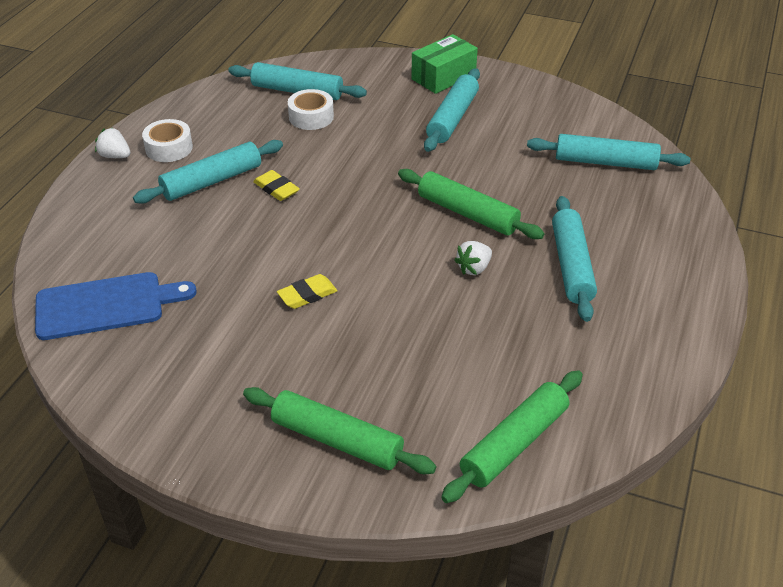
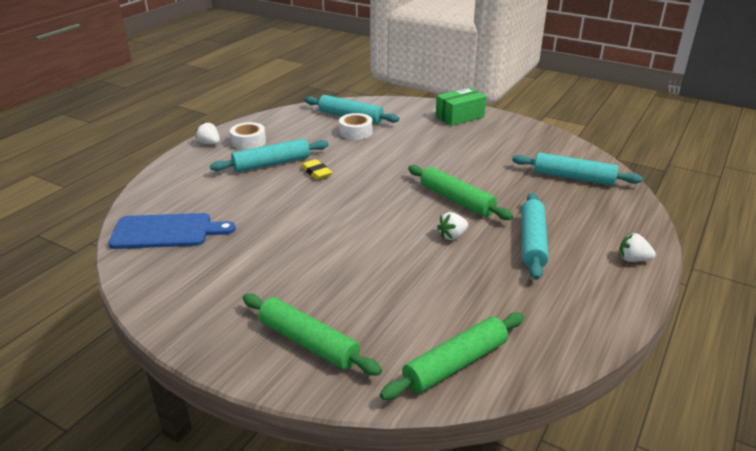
camera: 10 degrees right, 10 degrees down
yellow eraser [277,274,338,309] -> none
turquoise rolling pin [424,68,480,152] -> none
none -> white strawberry [619,233,656,262]

